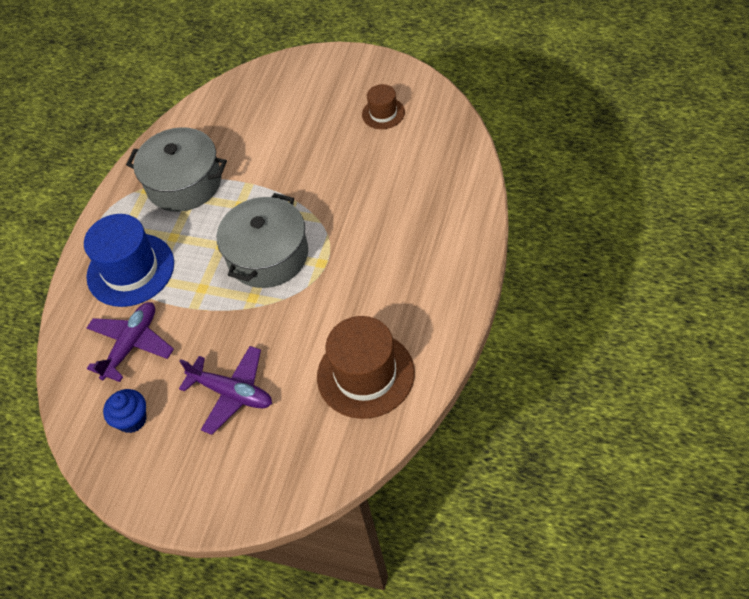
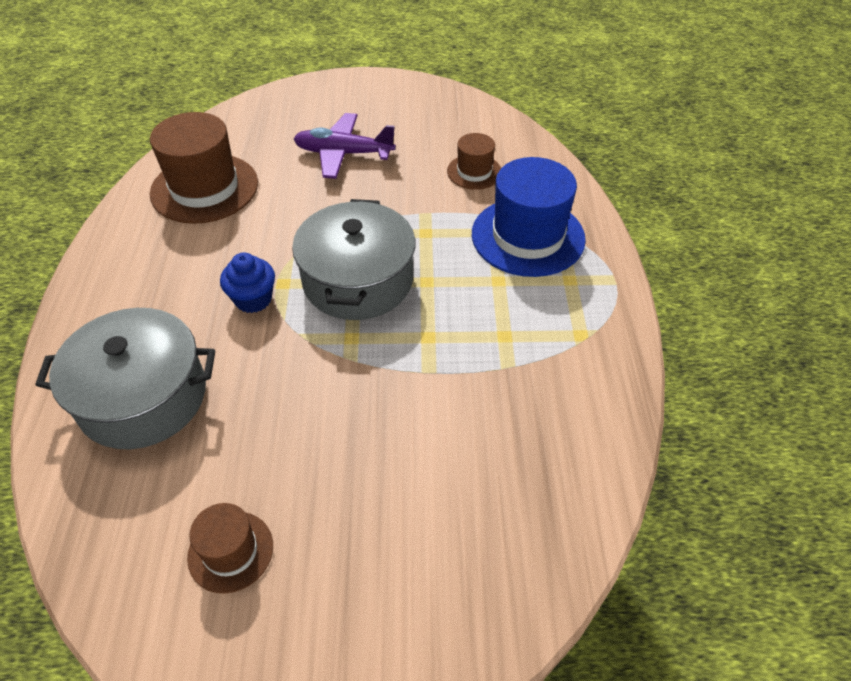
camera: 155 degrees right, 5 degrees down
purple plane [87,302,174,382] -> brown hat [447,133,501,190]
blue cupcake [103,389,147,433] -> blue cupcake moved to [220,253,275,313]
grey pot [126,127,227,212] -> grey pot moved to [35,308,215,449]

